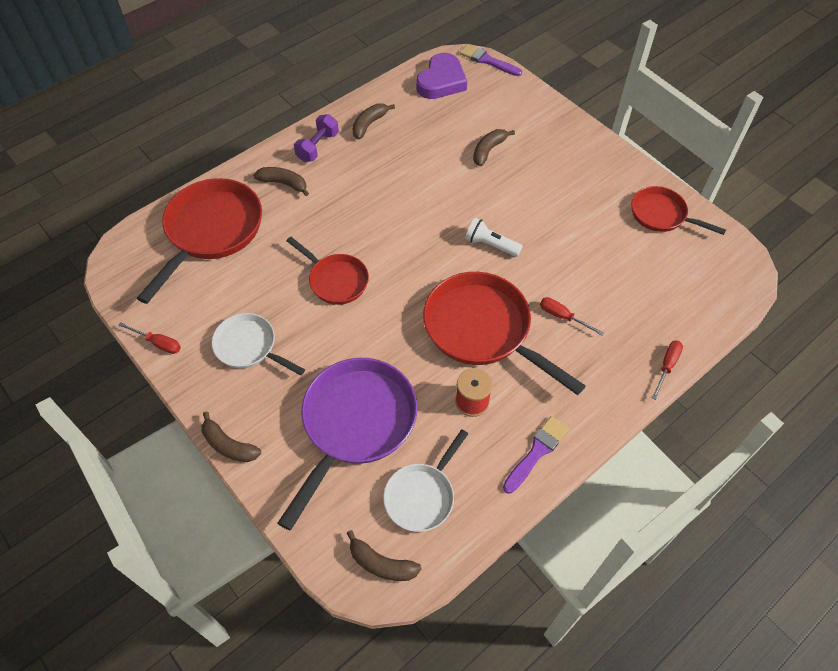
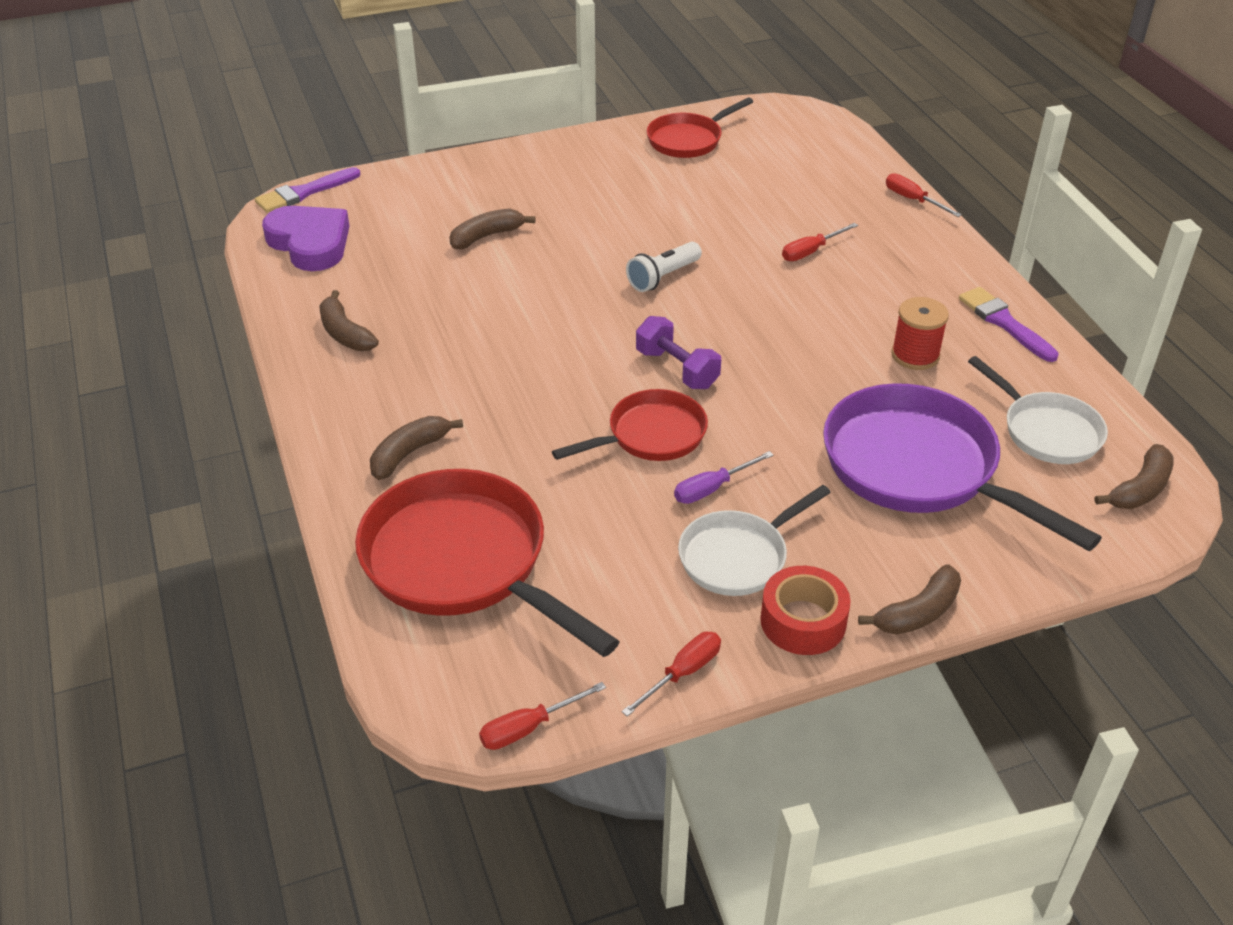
camera: 70 degrees left, 15 degrees down
purple dumbbell [294,114,339,162] -> purple dumbbell moved to [636,316,721,389]
red pan [423,272,586,395] -> none
brown banana [473,129,515,166] -> brown banana turned 90 degrees clockwise [449,208,535,249]
none -> red screwdriver [479,682,606,750]
none -> purple screwdriver [674,451,774,504]
none -> red tape [760,566,851,655]

